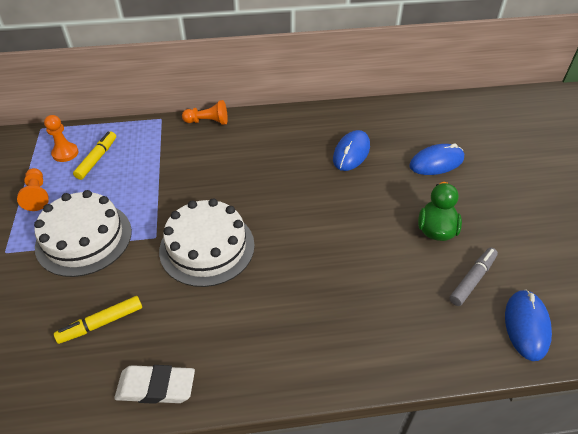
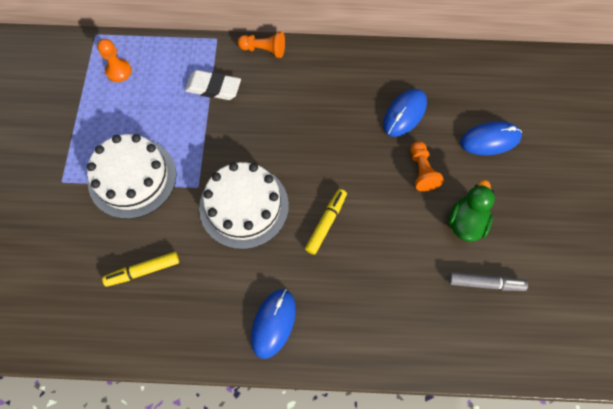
camera: 10 degrees right, 20 degrees up
orange pawn [17,168,49,211] -> orange pawn moved to [411,141,444,192]
yellow marker [73,131,116,180] -> yellow marker moved to [305,189,347,255]
white eraser [114,365,195,404] -> white eraser moved to [185,70,241,100]
grey marker [449,248,498,306] -> grey marker turned 45 degrees clockwise [449,272,528,291]
blue mouse [505,289,552,361] -> blue mouse moved to [251,289,296,359]

